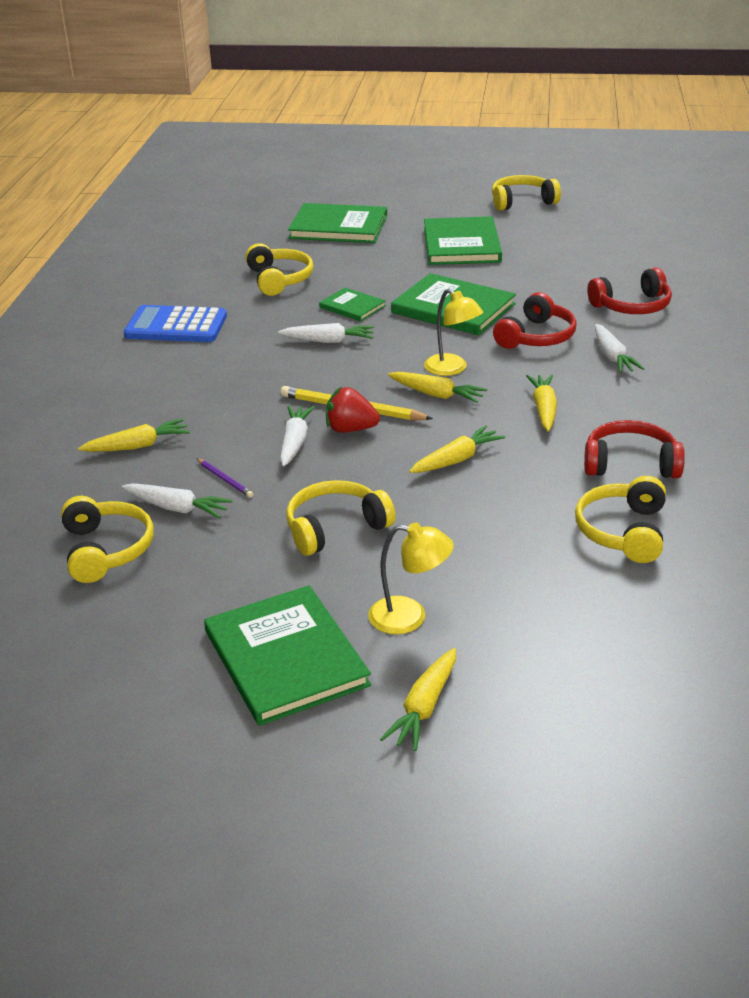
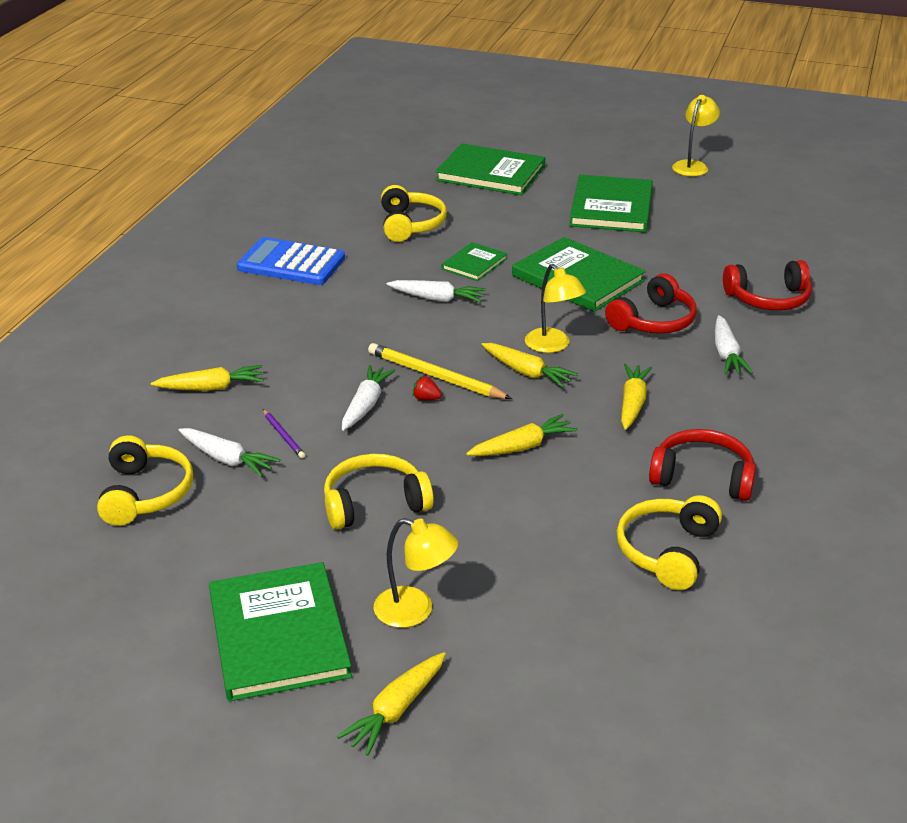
camera: 10 degrees right, 0 degrees up
green book [319,288,386,321] -> green book turned 75 degrees clockwise [442,242,507,281]
red strawberry [326,387,380,433] -> red strawberry [412,376,442,400], size x0.52
yellow headphones [492,175,561,211] -> yellow lamp [672,95,720,176]

